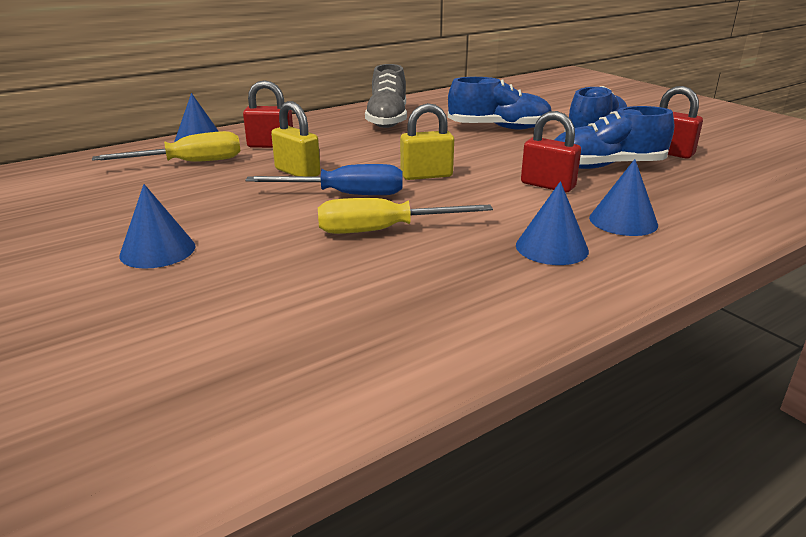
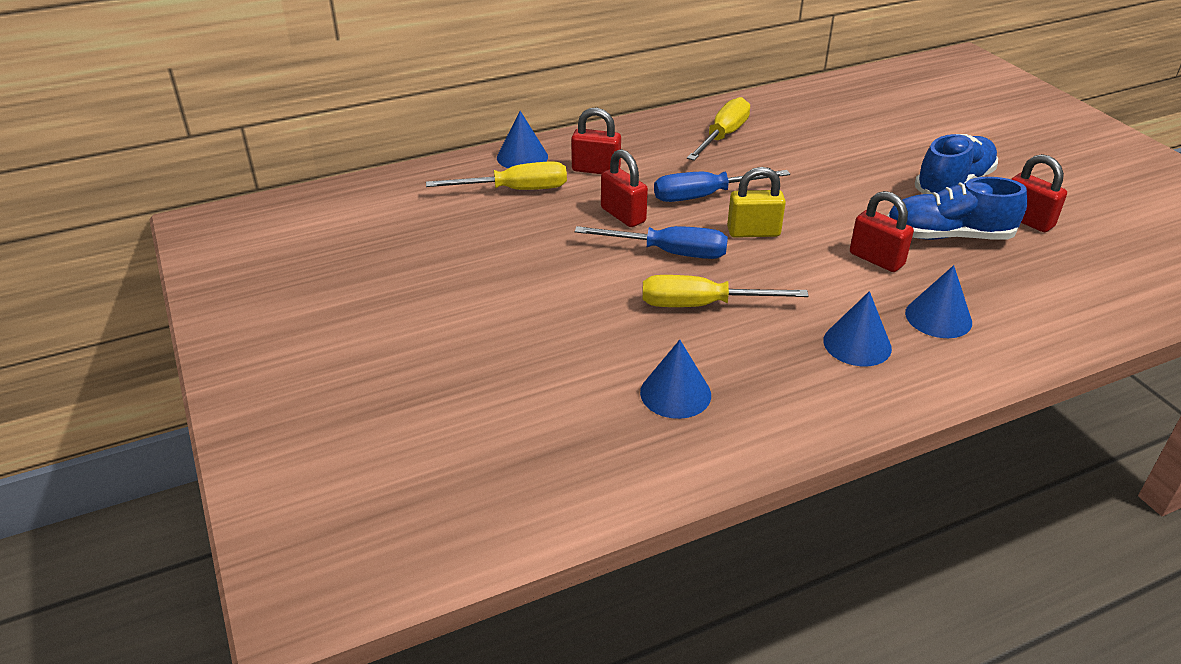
camera: 10 degrees right, 10 degrees up
blue cone [119,184,195,269] -> blue cone moved to [640,340,711,419]
yellow padlock [271,101,320,176] -> red padlock [601,149,648,227]
grey shoe [365,64,407,128] -> yellow screwdriver [687,97,750,161]
blue shoe [448,77,551,130] -> none
none -> blue screwdriver [654,170,790,202]

